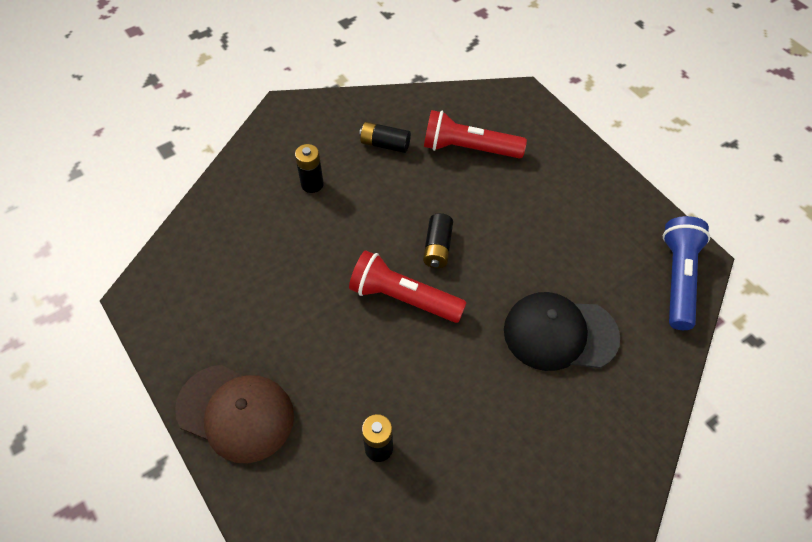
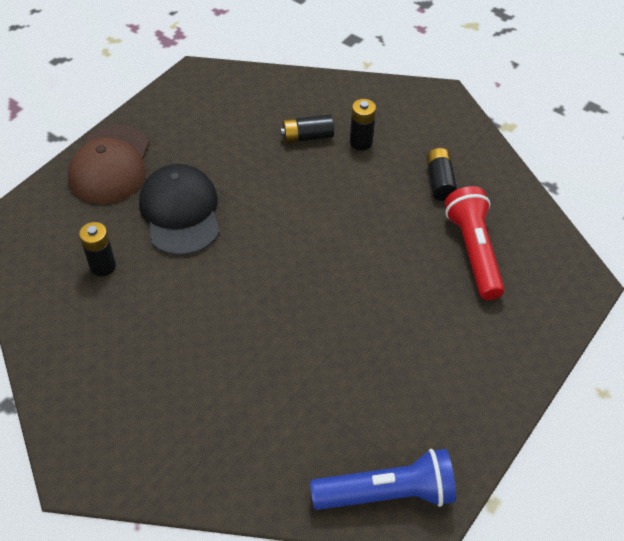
camera: 70 degrees right, 5 degrees down
red flashlight [349,250,467,323] -> none
black battery [423,213,453,268] -> black battery moved to [280,114,334,143]
black cap [504,292,620,371] -> black cap moved to [139,164,220,255]

